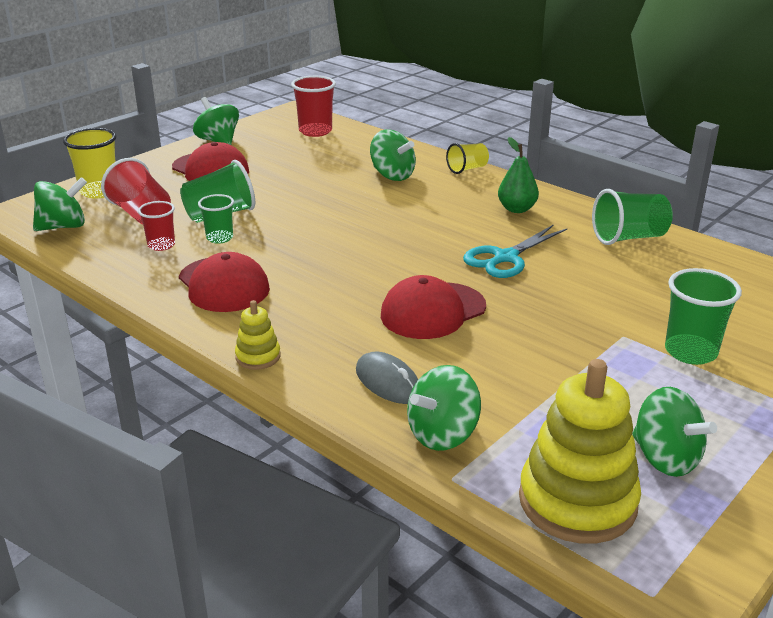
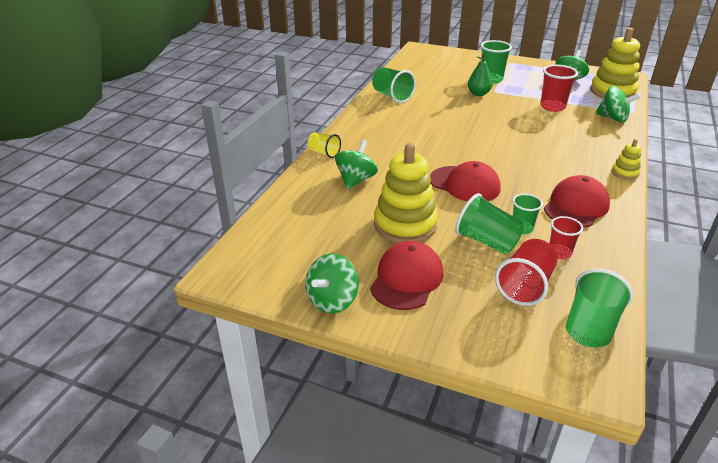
camera: 110 degrees left, 5 degrees up
green spinning top [33,177,87,231] -> green cup [566,269,633,347]
yellow cup [63,128,116,199] -> none
red cup [291,76,336,137] -> red cup moved to [540,65,578,112]
grey mouse [356,352,418,404] -> none
red cap [381,275,486,339] -> red cap moved to [430,161,500,202]
turquoise scissors [463,224,567,278] -> none
green pear [498,137,539,213] -> green pear moved to [468,54,493,96]
none -> yellow stacking toy [374,143,438,243]

